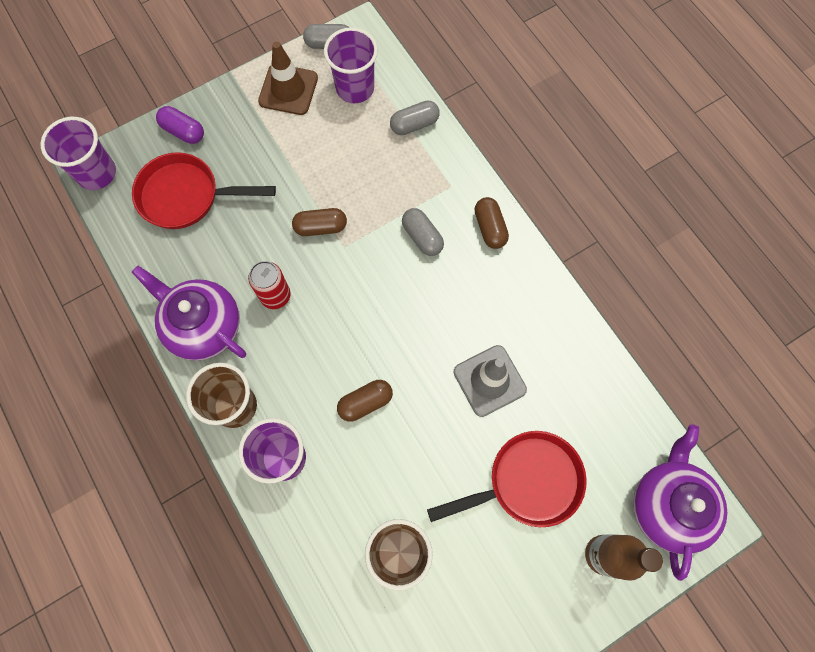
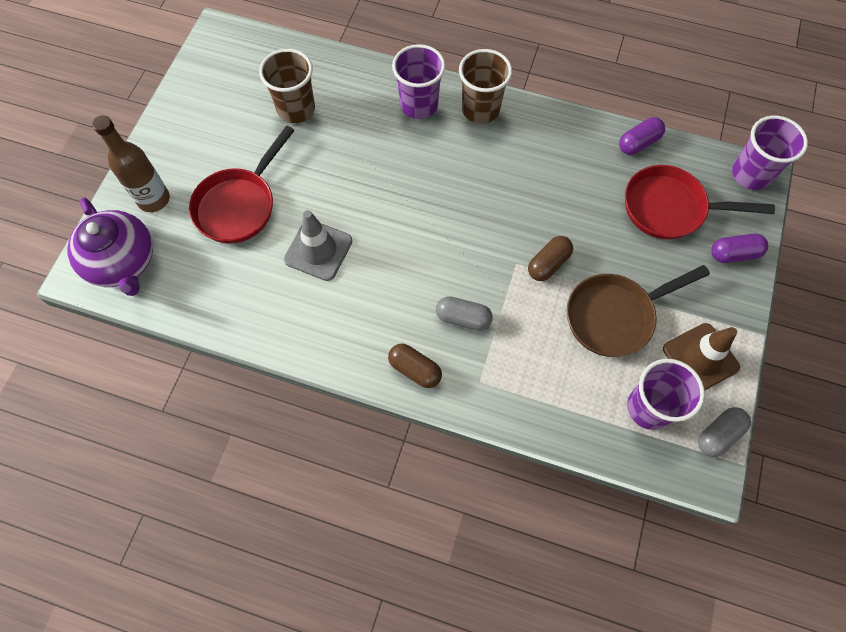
camera: 140 degrees right, 5 degrees down
red pan [132,152,276,229] -> red pan turned 135 degrees counterclockwise [625,165,775,240]
purple teapot [132,266,246,361] -> none
red can [248,261,291,309] -> none
brown capsule [337,380,393,422] -> none
grey capsule [390,100,440,135] -> none
none -> brown pan [567,265,710,357]
none -> purple capsule [619,117,665,155]

